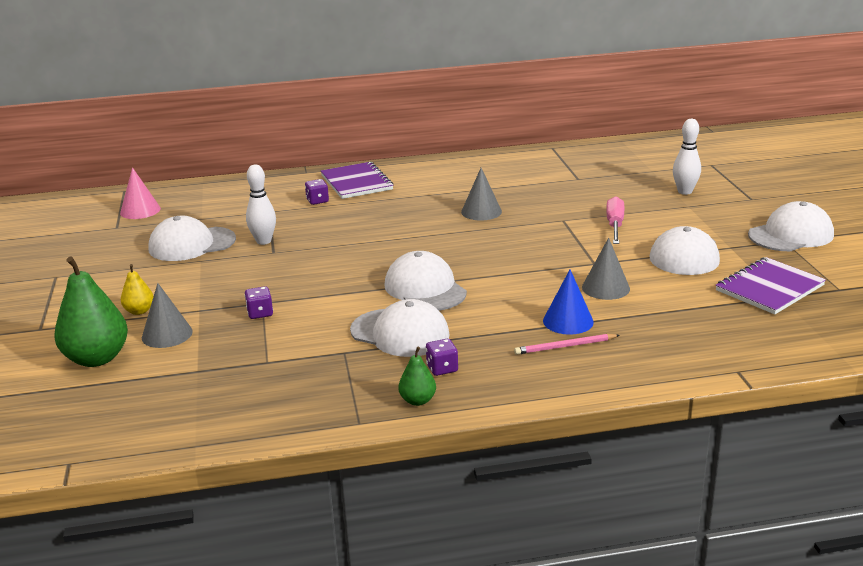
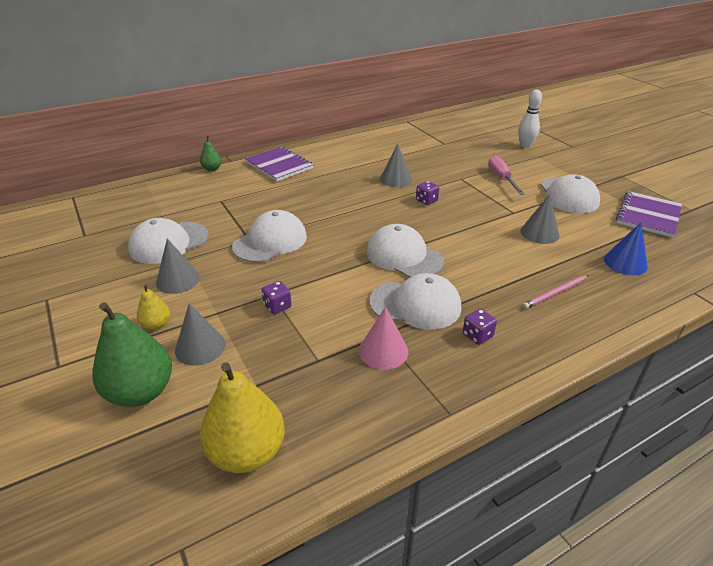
camera: 20 degrees left, 10 degrees up
pink cone [120,167,161,219] -> pink cone moved to [359,307,408,370]
white bowling pin [246,164,276,245] -> none
purple dice [305,179,329,205] -> purple dice moved to [416,181,439,205]
green pear [398,347,436,406] -> green pear moved to [200,135,222,171]
blue cone [543,270,594,335] -> blue cone moved to [604,222,648,275]
white cap [748,201,834,251] -> white cap moved to [232,210,307,263]
none -> grey cone [156,238,200,294]
none -> yellow pear [200,362,285,473]

